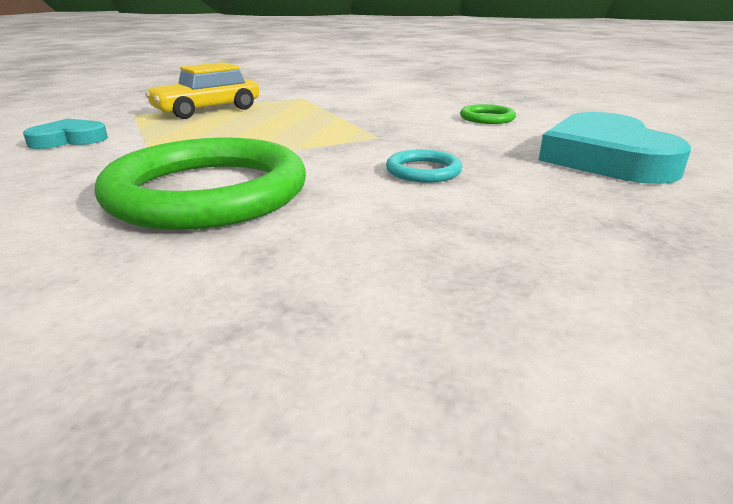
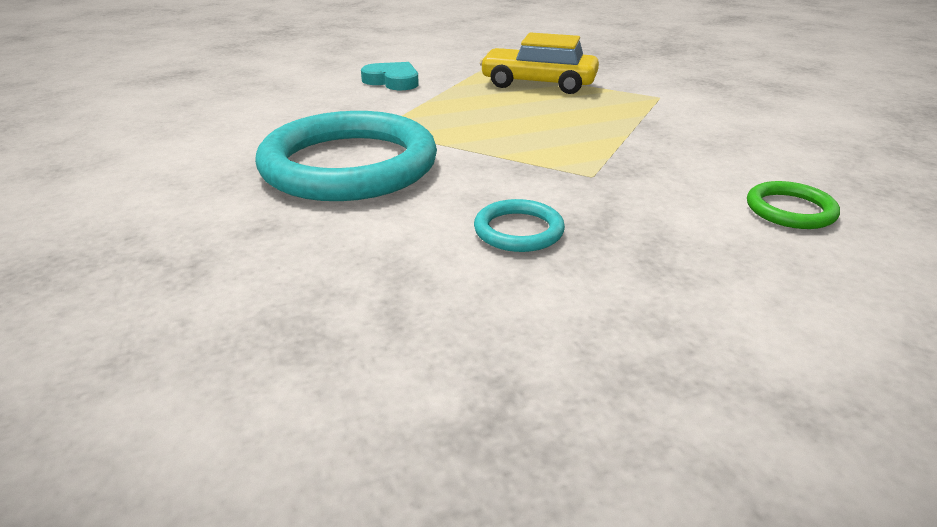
camera: 55 degrees right, 5 degrees up
green ring [95,137,306,230] -> turquoise ring [255,111,437,201]
turquoise heart [539,112,691,184] -> none

